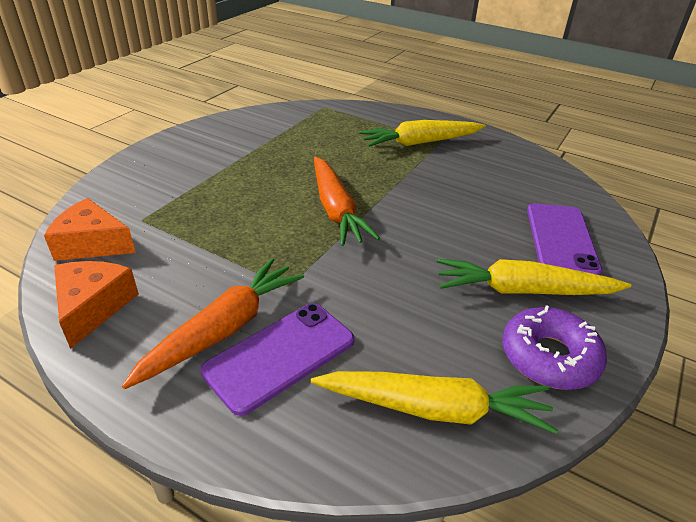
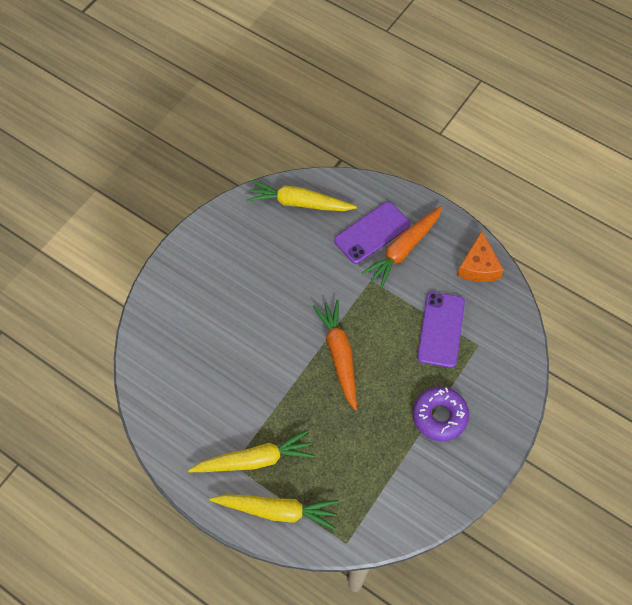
camera: 175 degrees left, 25 degrees up
orange cheese [44,198,136,261] -> none
yellow carrot [437,259,631,295] -> yellow carrot moved to [209,494,338,530]
purple donut [502,305,607,390] -> purple donut moved to [413,387,469,441]
purple phone [527,203,602,275] -> purple phone moved to [417,292,465,368]

